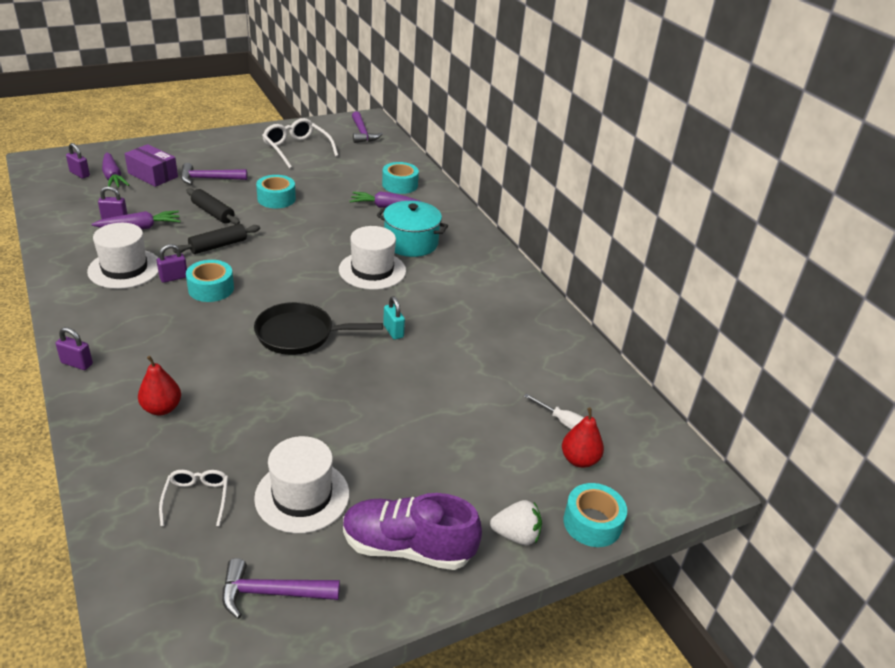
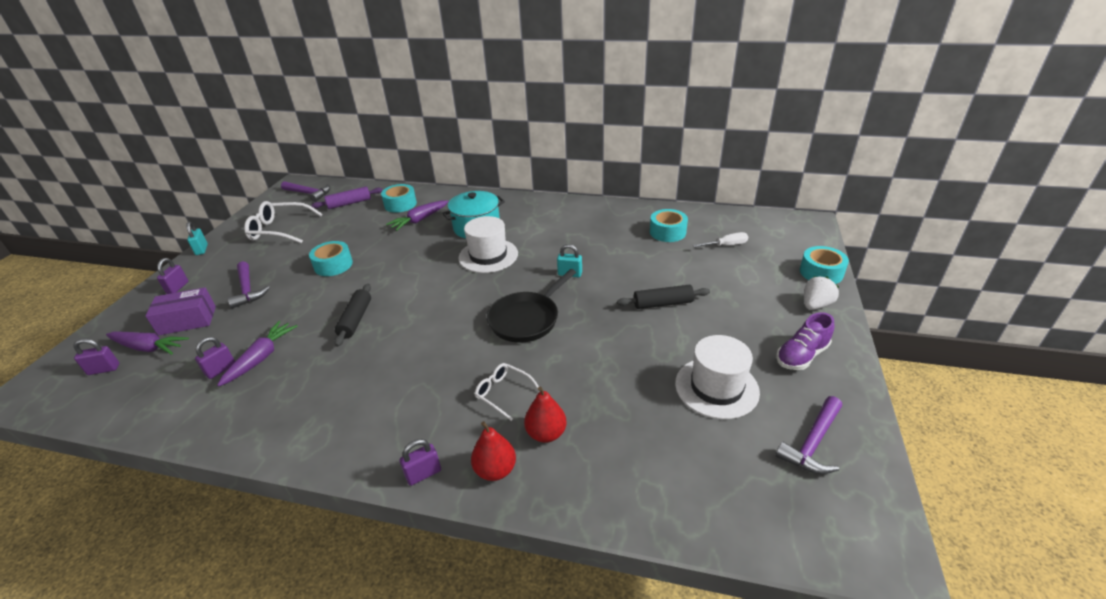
camera: 45 degrees left, 0 degrees up
white hat [87,223,158,289] -> none
purple padlock [157,244,187,283] -> purple padlock moved to [157,258,188,294]
white glasses [159,470,228,526] -> white glasses moved to [474,363,539,421]
purple hammer [181,163,247,185] -> purple hammer turned 60 degrees counterclockwise [228,261,270,308]
black rolling pin [186,188,240,225] -> black rolling pin moved to [617,285,710,309]
turquoise tape [186,260,234,302] -> turquoise tape moved to [650,209,688,242]
purple shoe [343,493,482,570] -> purple shoe [776,312,834,370], size x0.67
red pear [562,408,604,468] -> red pear moved to [471,421,516,481]
none -> turquoise padlock [186,222,208,255]
none -> purple rolling pin [312,187,383,209]

